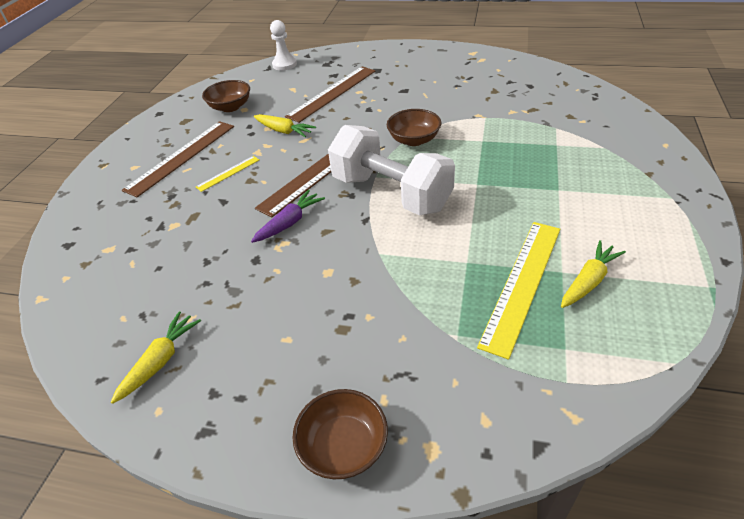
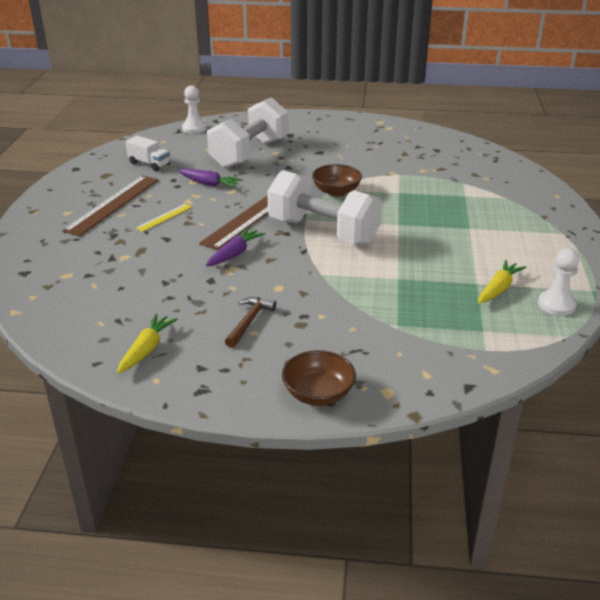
camera: 10 degrees left, 10 degrees down
brown bowl [202,80,250,112] -> white truck [125,136,170,171]
yellow carrot [254,114,316,137] -> purple carrot [178,169,243,188]
brown ruler [285,67,375,123] -> white dumbbell [207,97,288,168]
yellow ruler [477,222,560,360] -> none
none -> brown hammer [225,297,276,348]
none -> white pawn [538,248,579,316]

